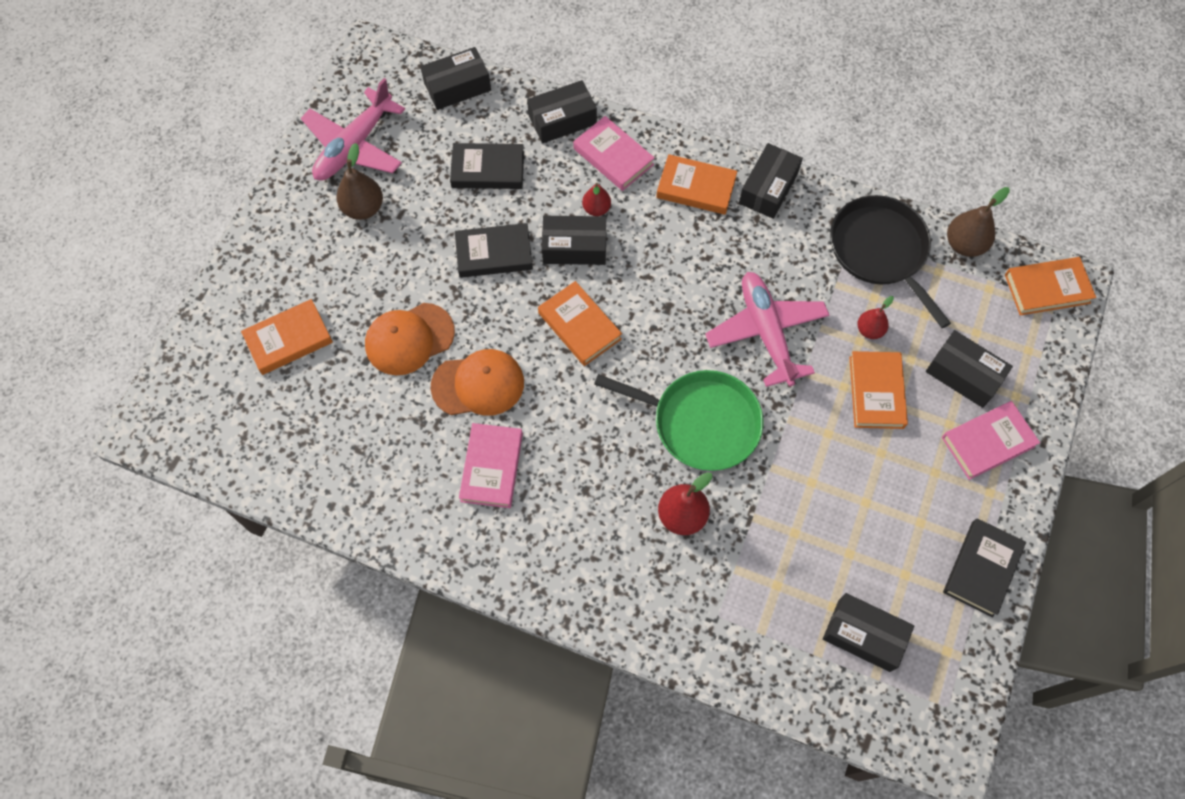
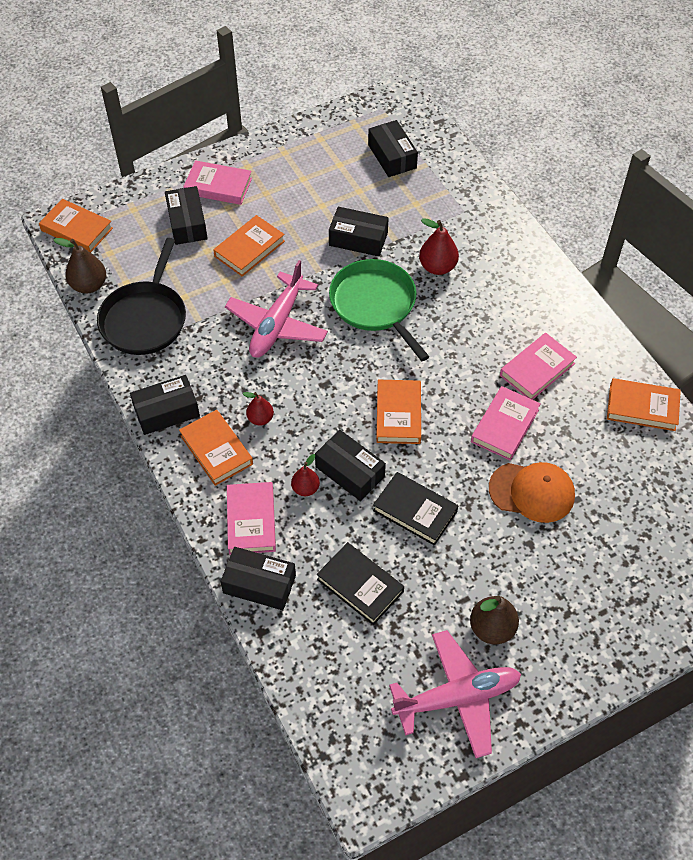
camera: 140 degrees left, 10 degrees down
orange book [241,299,333,375] -> orange book moved to [607,378,681,431]
black box [421,47,491,110] -> black box moved to [329,207,389,257]
orange cap [431,349,524,416] -> pink book [471,386,541,460]
red pear [857,296,894,339] -> red pear moved to [243,392,274,426]
black book [943,518,1026,617] -> none

